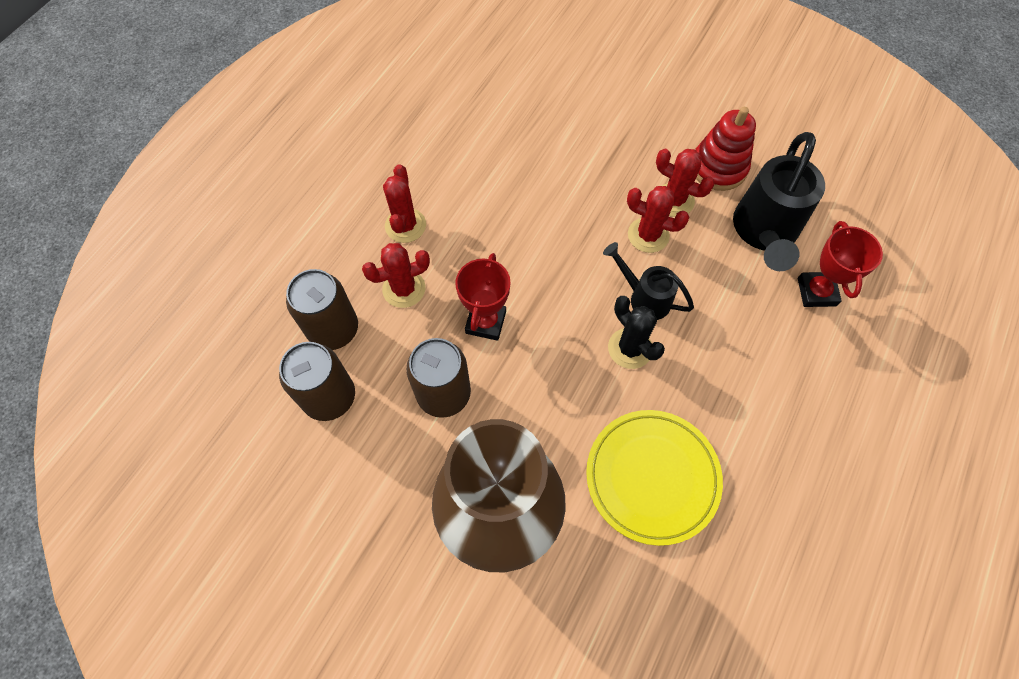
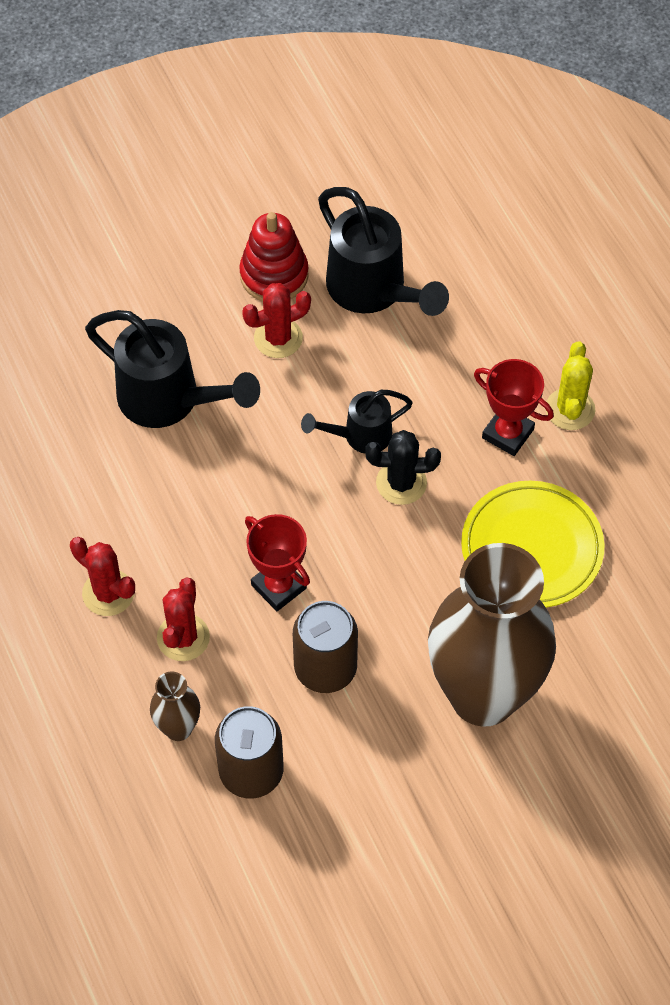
camera: 55 degrees left, 5 degrees down
brown can [286,269,358,350] -> brown vase [150,671,200,741]
red cactus [627,186,689,253] -> none
red trophy [798,221,883,307] -> red trophy moved to [474,359,554,456]
none -> black watering can [85,310,260,428]
none -> yellow cactus [546,341,595,430]

